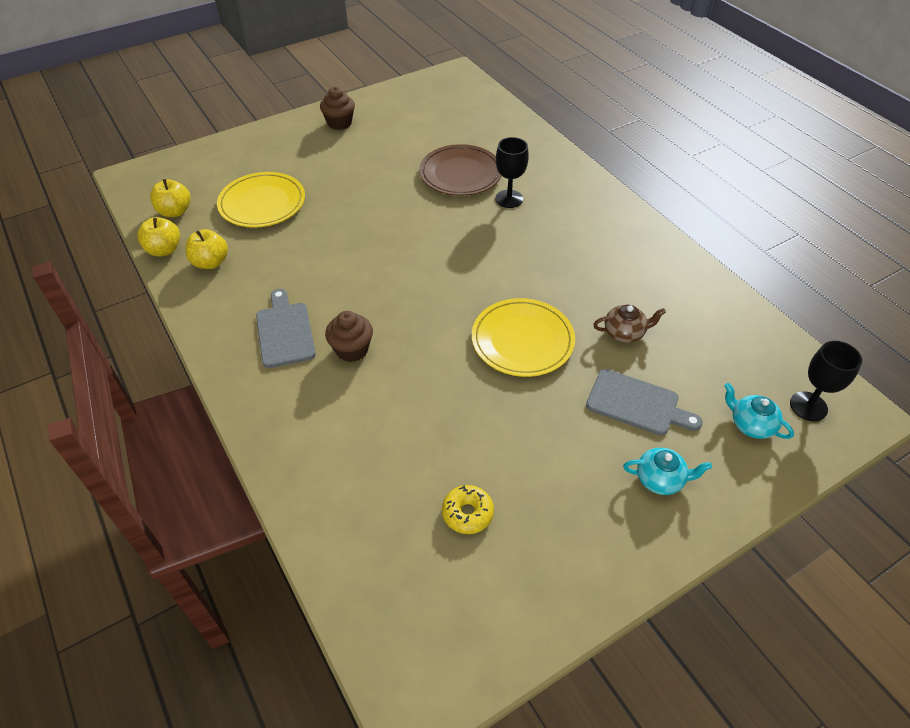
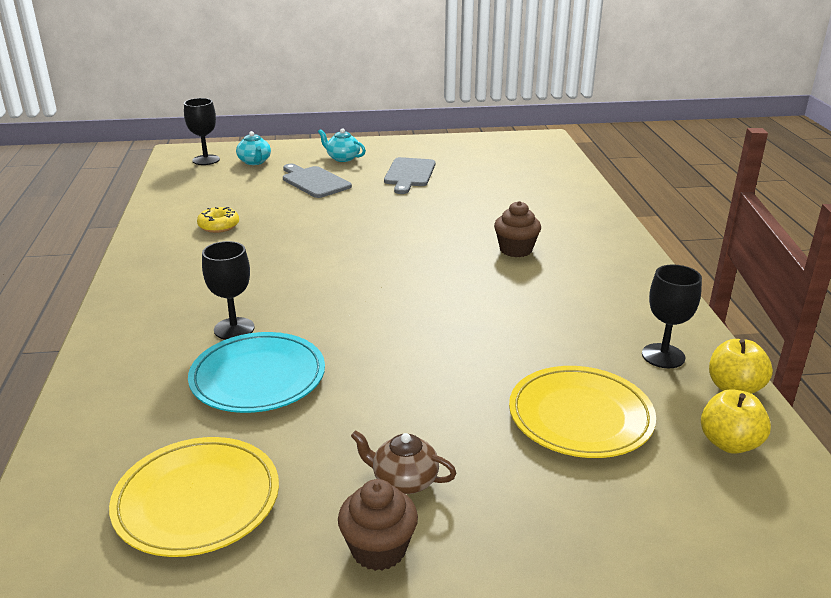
camera: 155 degrees left, 20 degrees down
yellow apple [186,229,228,269] -> black goblet [642,264,702,368]
grey cutting board [256,289,316,368] -> grey cutting board moved to [384,157,435,194]
brown plate [419,144,502,196] -> turquoise plate [188,332,325,413]
yellow donut [442,485,494,534] -> yellow donut moved to [197,207,239,233]
yellow plate [472,298,575,377] -> yellow plate moved to [109,437,279,557]
brown teapot [593,305,666,343] -> brown teapot moved to [351,430,457,494]

